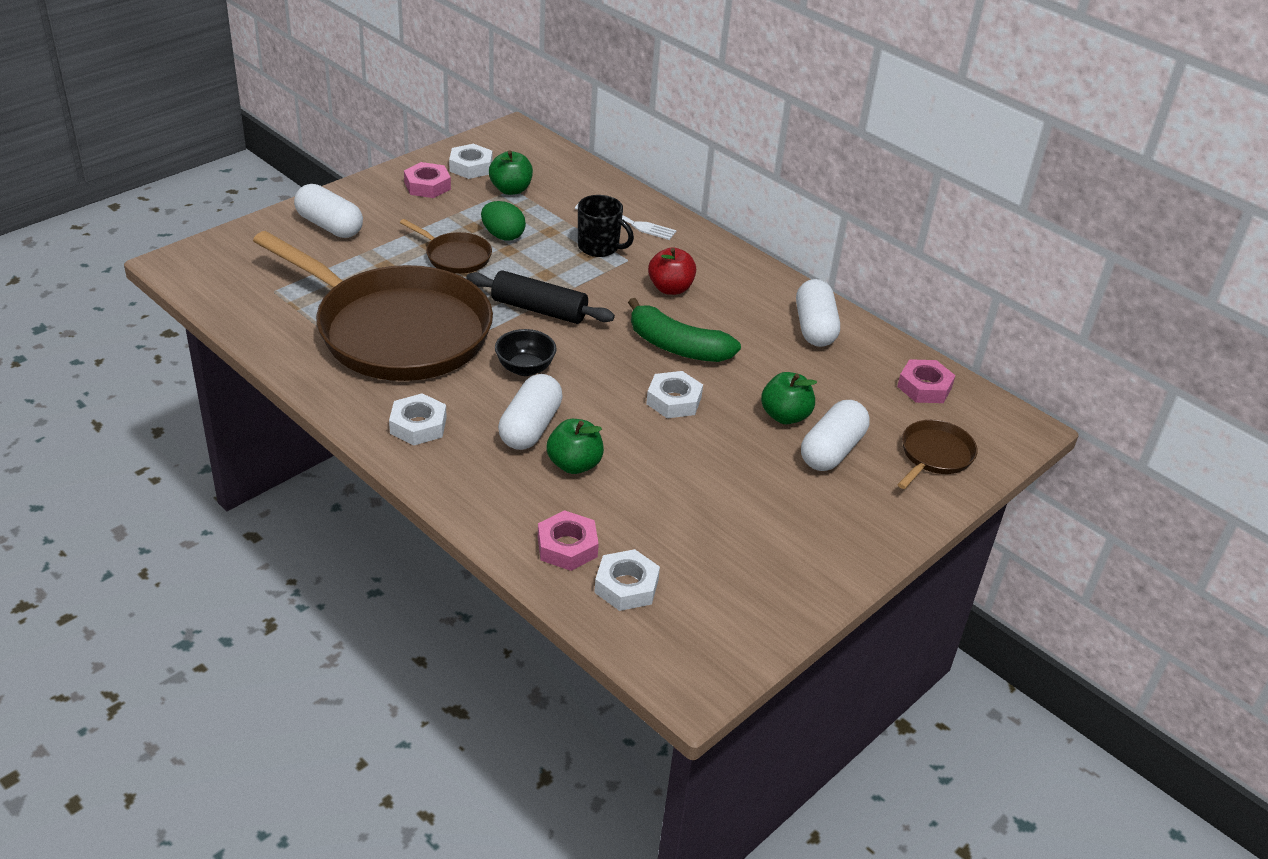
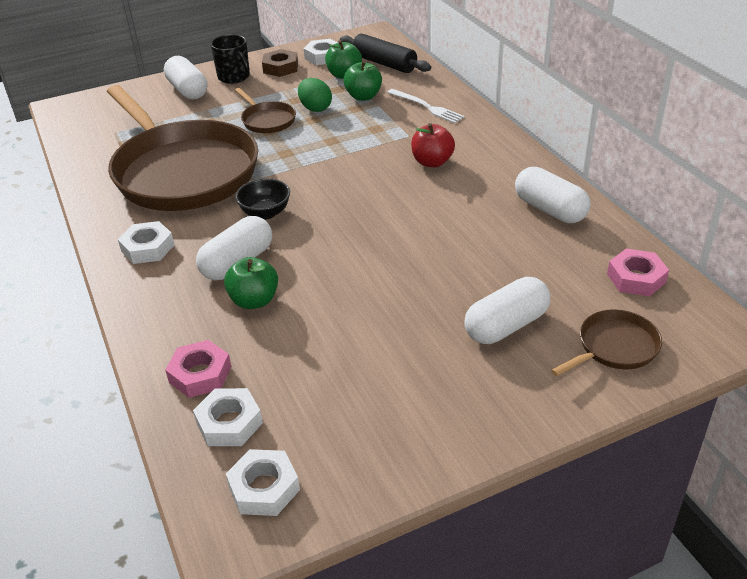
camera: 25 degrees right, 0 degrees up
pink nut [404,162,451,198] -> brown nut [262,49,298,77]
black rolling pin [466,270,615,324] -> black rolling pin moved to [340,34,431,73]
black mug [578,195,634,257] -> black mug moved to [210,34,250,84]
green banana [628,298,741,362] -> none
white nut [646,371,703,418] -> white nut moved to [226,449,300,516]
green apple [761,372,817,424] -> green apple moved to [343,60,382,101]
white capsule [796,279,840,347] -> white capsule turned 60 degrees counterclockwise [515,167,591,223]

